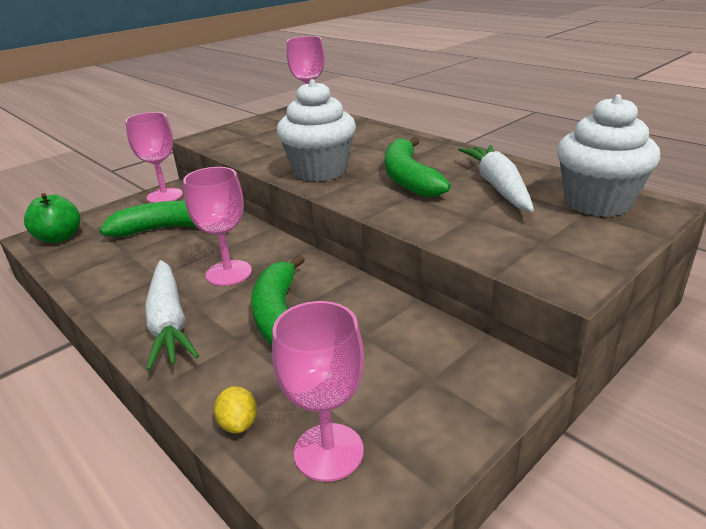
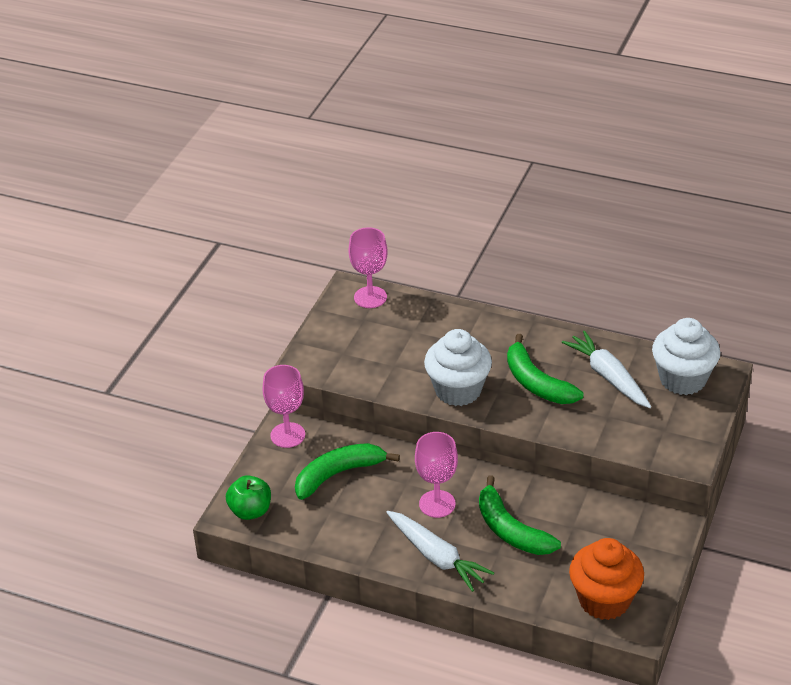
camera: 25 degrees left, 10 degrees up
yellow lemon [214,386,257,433] -> none
pink goblet [272,301,364,482] -> orange cupcake [569,538,644,620]

